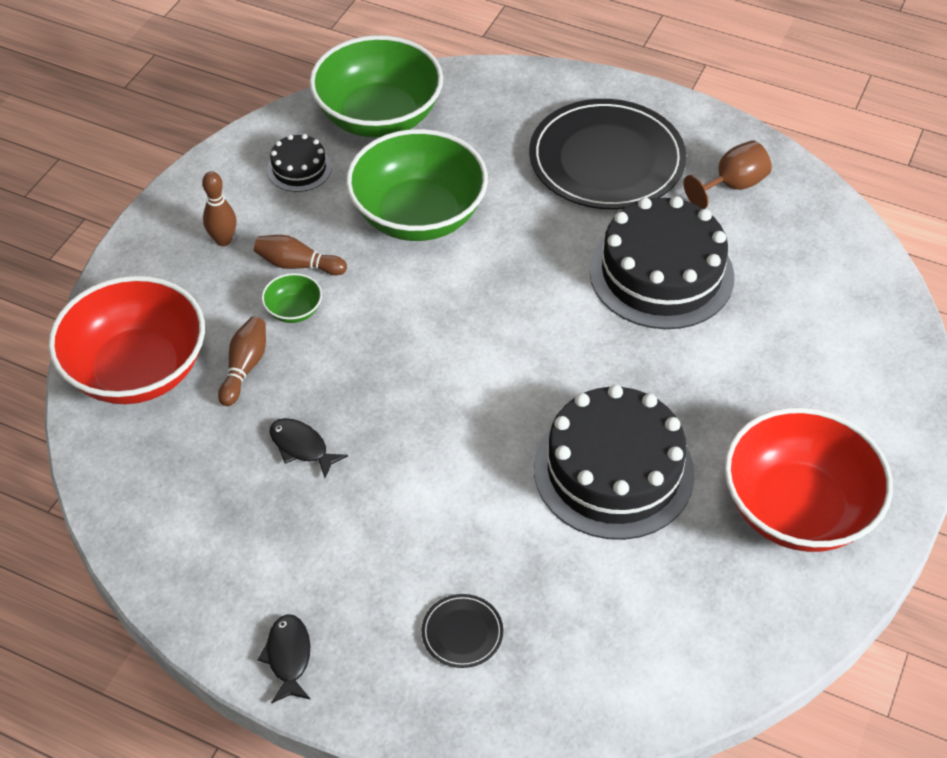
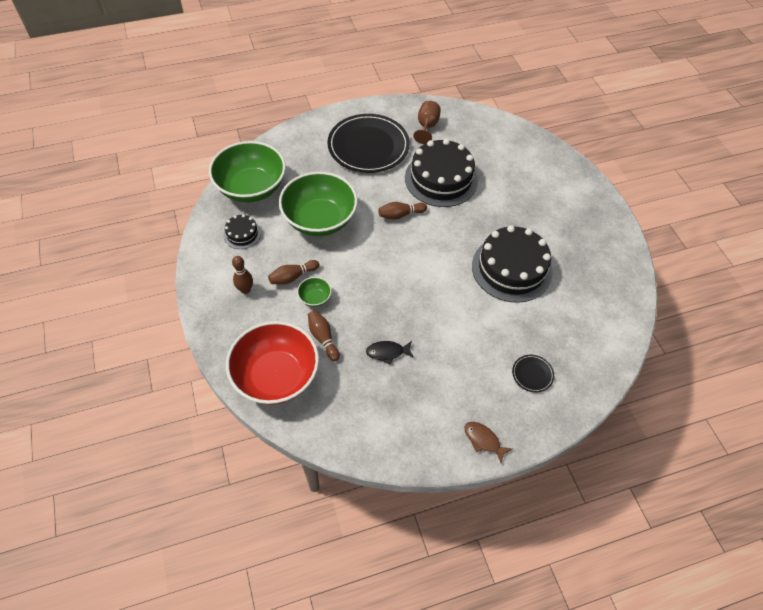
camera: 45 degrees left, 5 degrees up
black fish [258,614,311,704] -> brown fish [465,422,513,463]
red bowl [724,407,893,552] -> none
none -> brown bowling pin [378,202,427,220]

